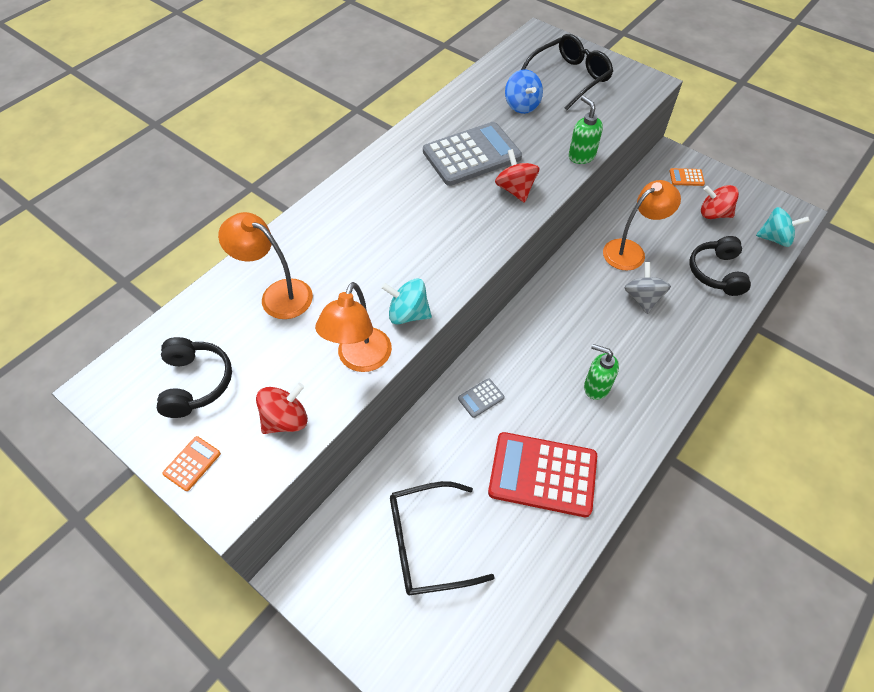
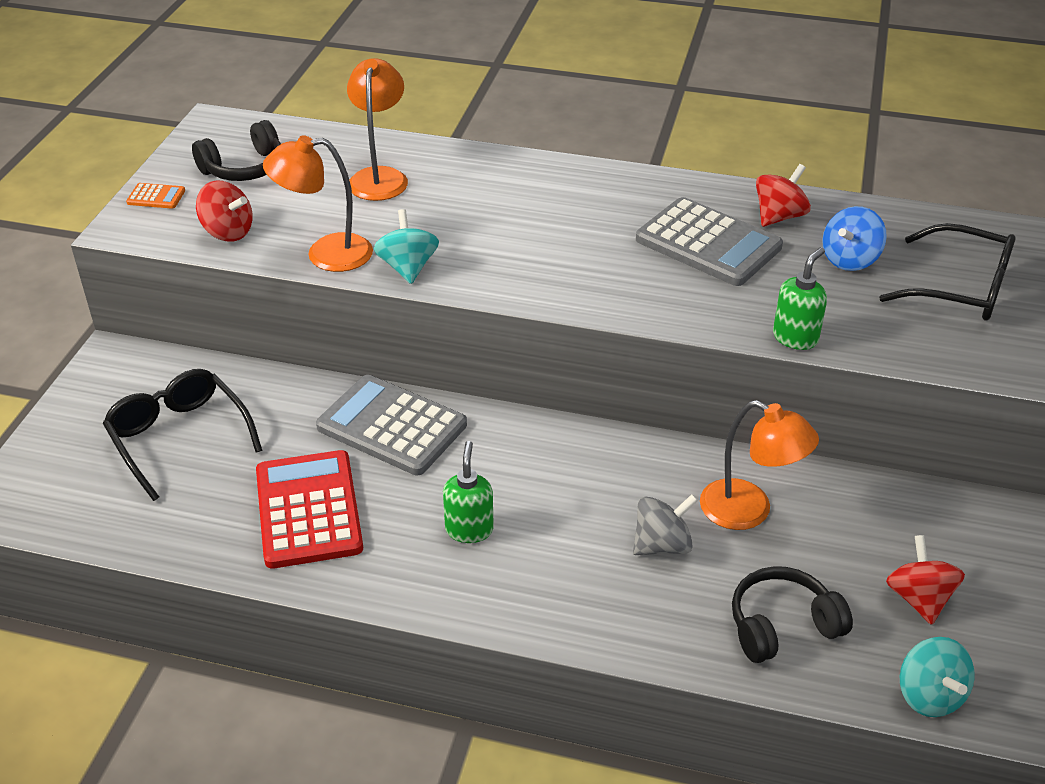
camera: 65 degrees right, 15 degrees down
grey calculator [458,378,504,418] -> grey calculator [316,375,467,475], size x2.37
red spinning top [495,149,539,203] -> red spinning top moved to [756,164,811,227]
orange calculator [669,168,705,186] -> none

